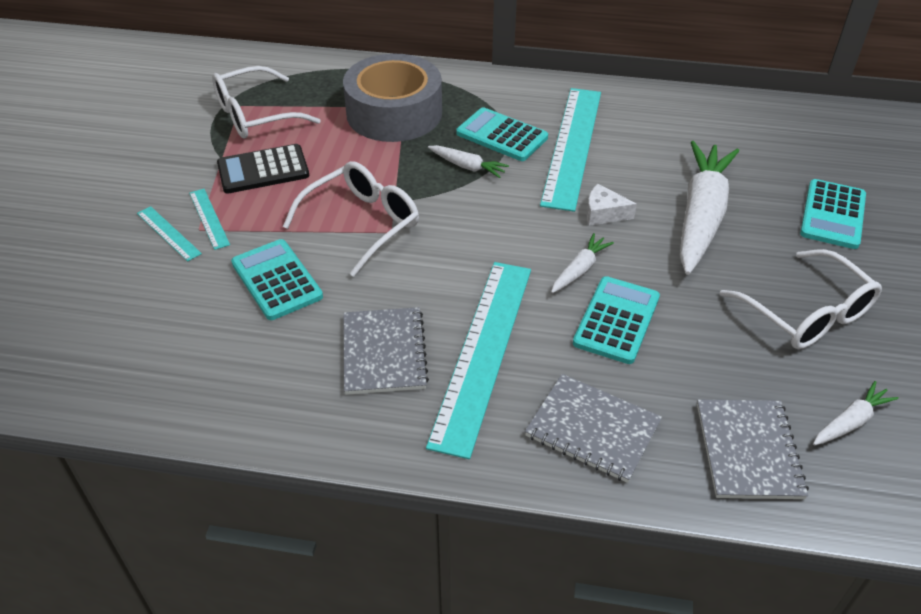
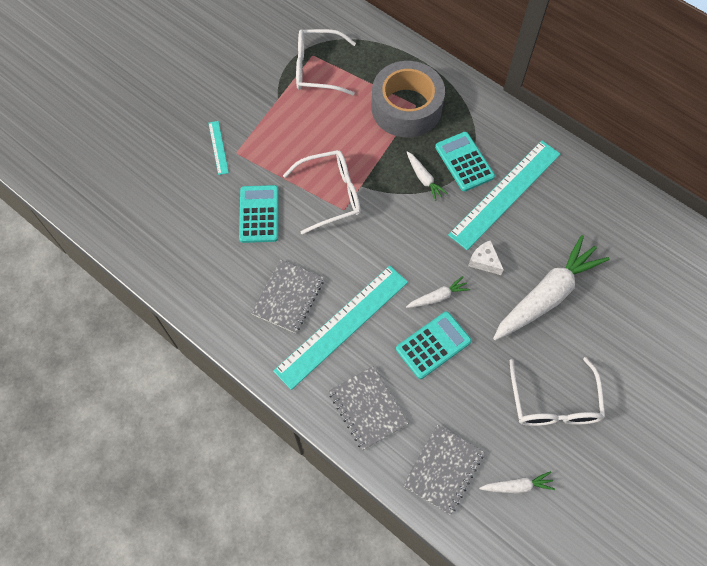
camera: 30 degrees right, 20 degrees up
turquoise ruler [189,189,230,250] -> none
black calculator [217,144,309,194] -> none
turquoise calculator [800,179,866,249] -> none

